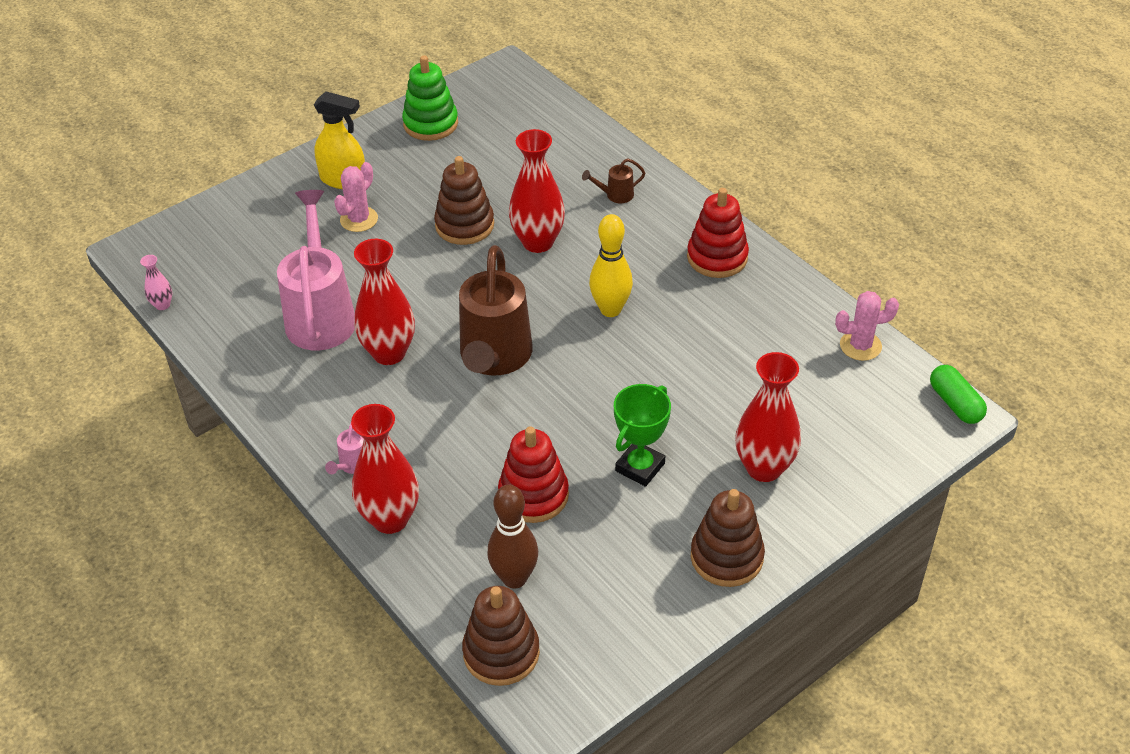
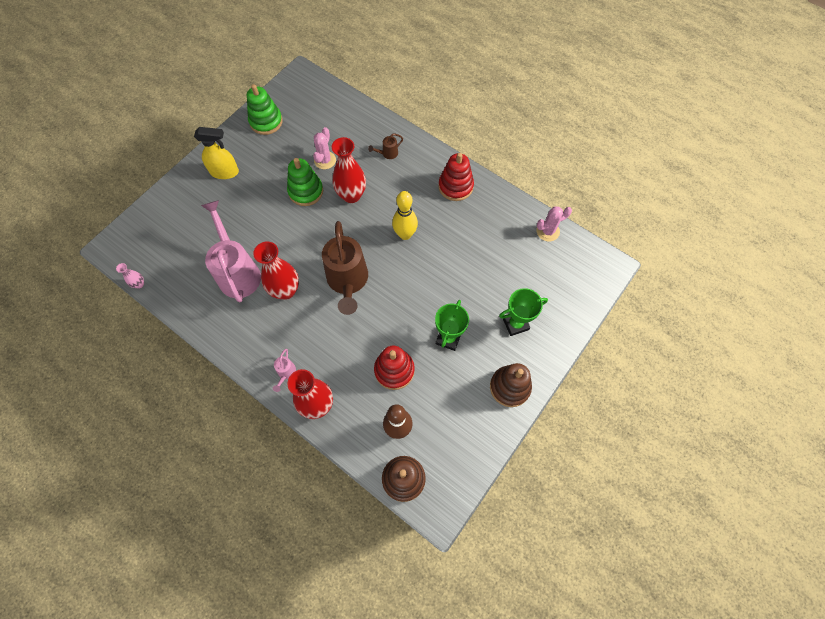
camera: 15 degrees left, 20 degrees up
pink cactus [334,162,378,232] -> pink cactus moved to [313,127,336,169]
brown stacking toy [434,156,494,245] -> green stacking toy [287,158,323,206]
red vase [735,352,801,482] -> green trophy [499,288,548,336]
green capsule [930,365,987,424] -> none

